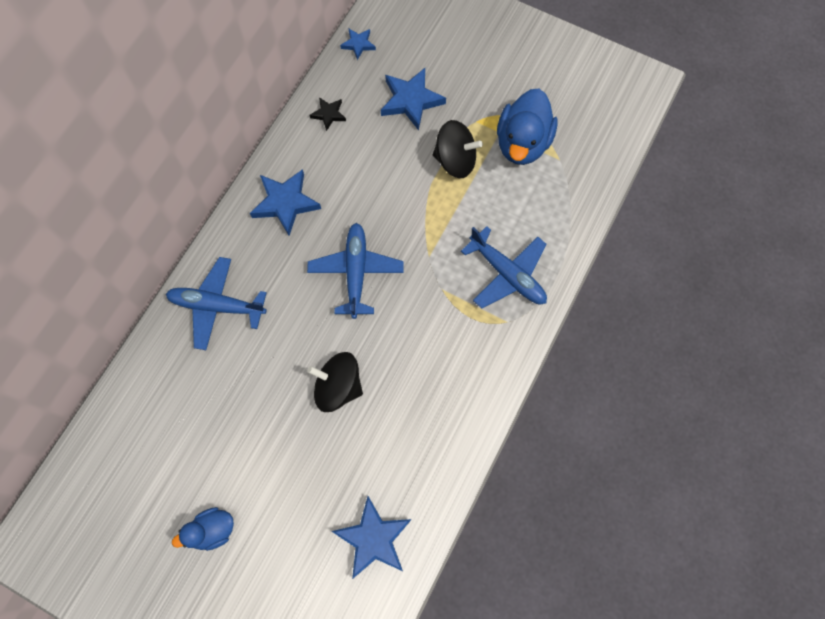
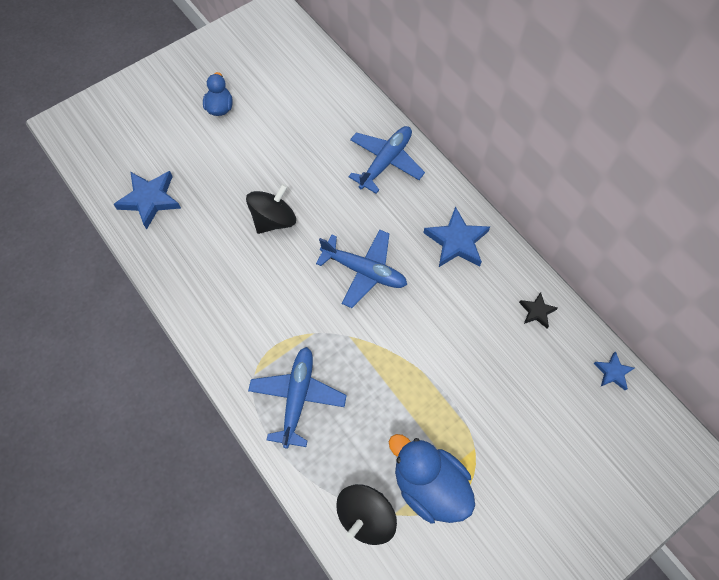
camera: 115 degrees right, 5 degrees down
blue star [381,68,446,130] -> none
black spinning top [433,120,483,178] -> black spinning top moved to [336,484,397,545]
blue plane [461,226,547,309] -> blue plane turned 120 degrees clockwise [248,347,347,449]

